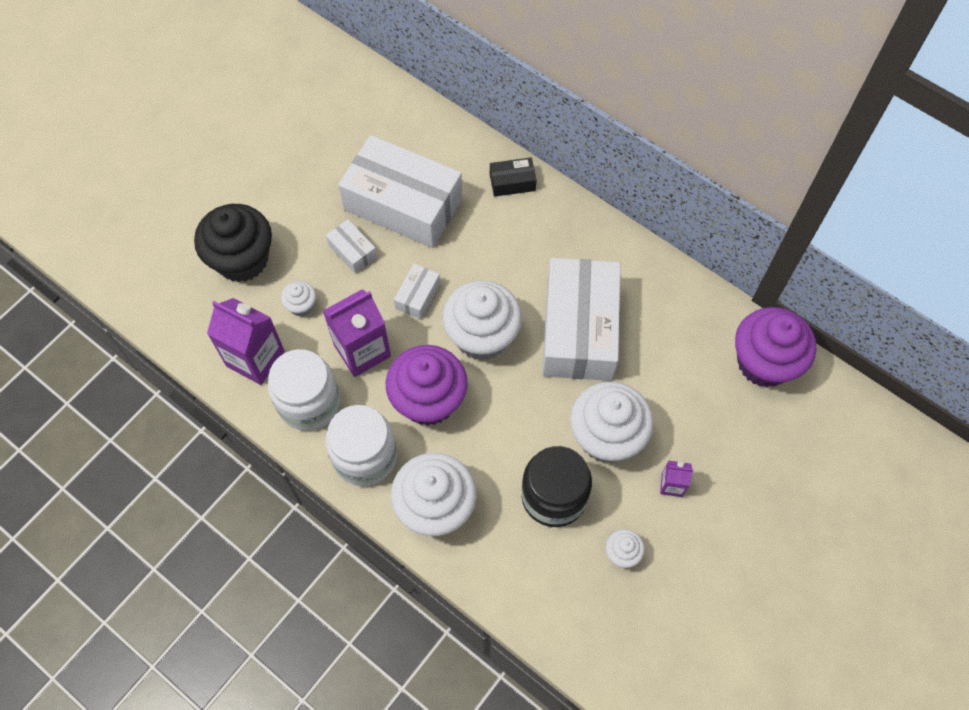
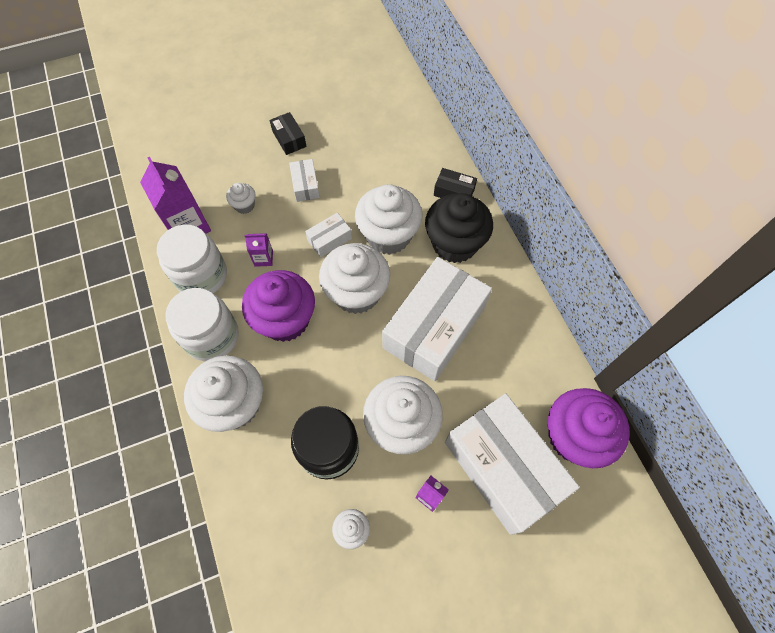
camera: 30 degrees right, 0 degrees up
black cupcake [194,204,272,282] -> black cupcake moved to [425,193,493,263]
purple carton [323,289,391,377] -> purple carton [245,233,273,267], size x0.50
white box [338,135,462,248] -> white box moved to [445,394,580,535]
none -> black box [269,112,307,155]
none -> white cupcake [355,184,422,255]

